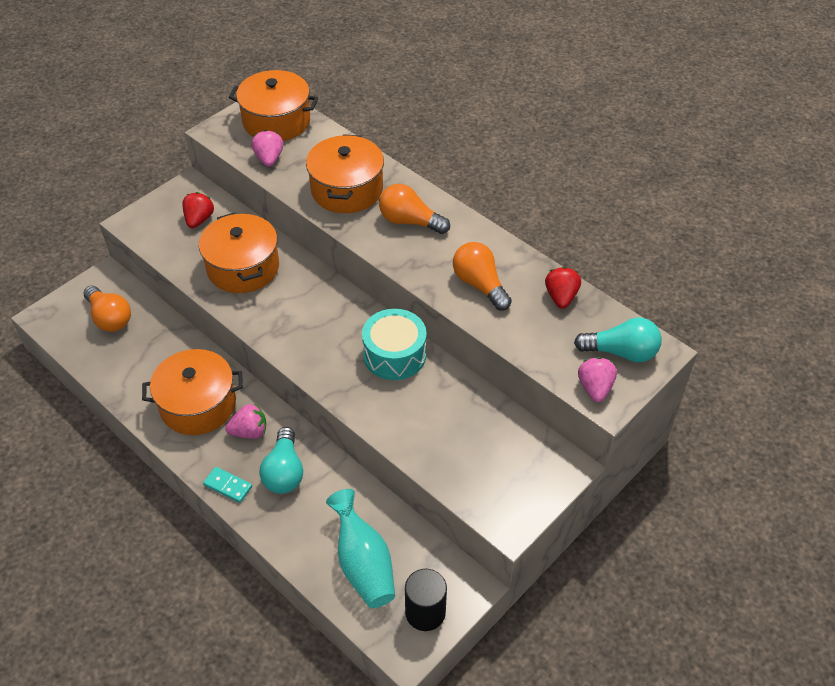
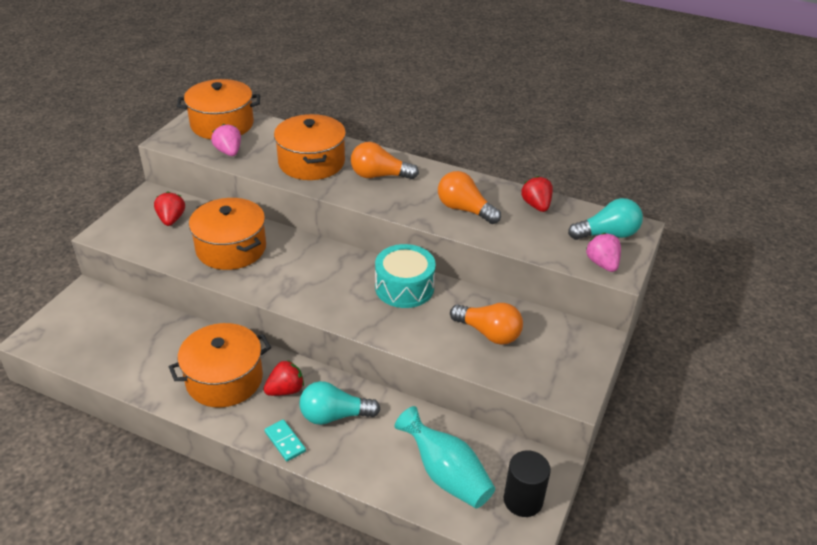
camera: 20 degrees left, 10 degrees down
orange light bulb [83,286,131,332] -> orange light bulb moved to [450,303,523,345]
turquoise domino [203,467,252,503] -> turquoise domino turned 45 degrees clockwise [265,419,306,461]
pink strawberry [225,404,266,439] -> red strawberry [264,360,304,396]
turquoise light bulb [259,427,303,494] -> turquoise light bulb turned 105 degrees clockwise [299,381,380,425]

